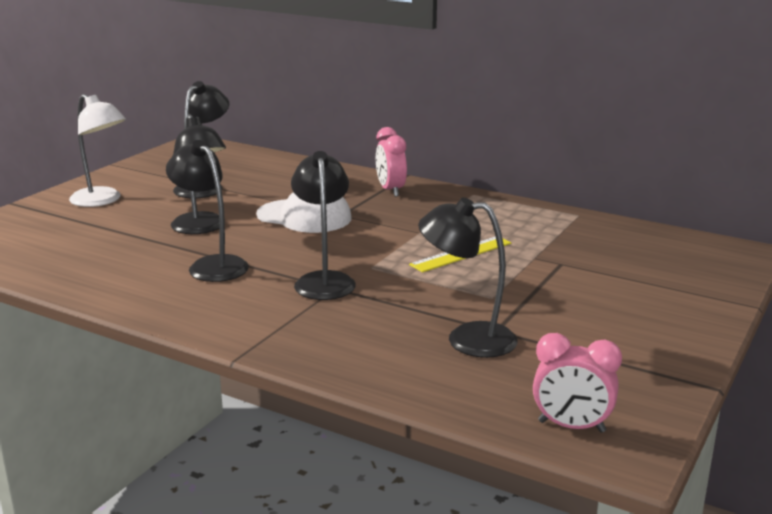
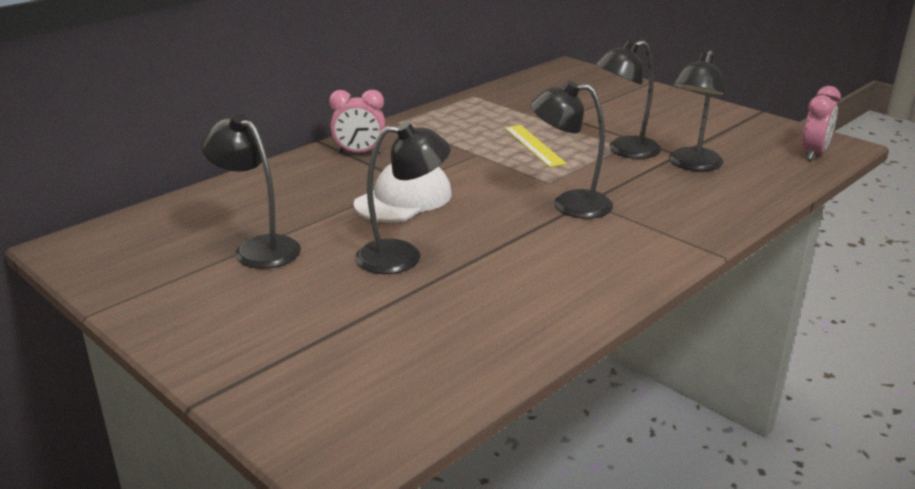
camera: 75 degrees left, 5 degrees up
white lamp [69,94,126,207] -> none
black lamp [166,140,249,282] -> black lamp moved to [595,40,661,159]

